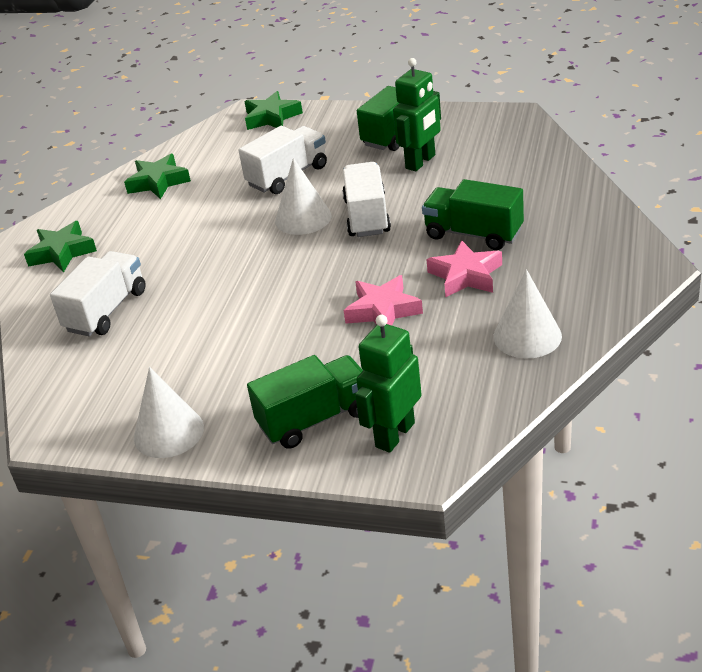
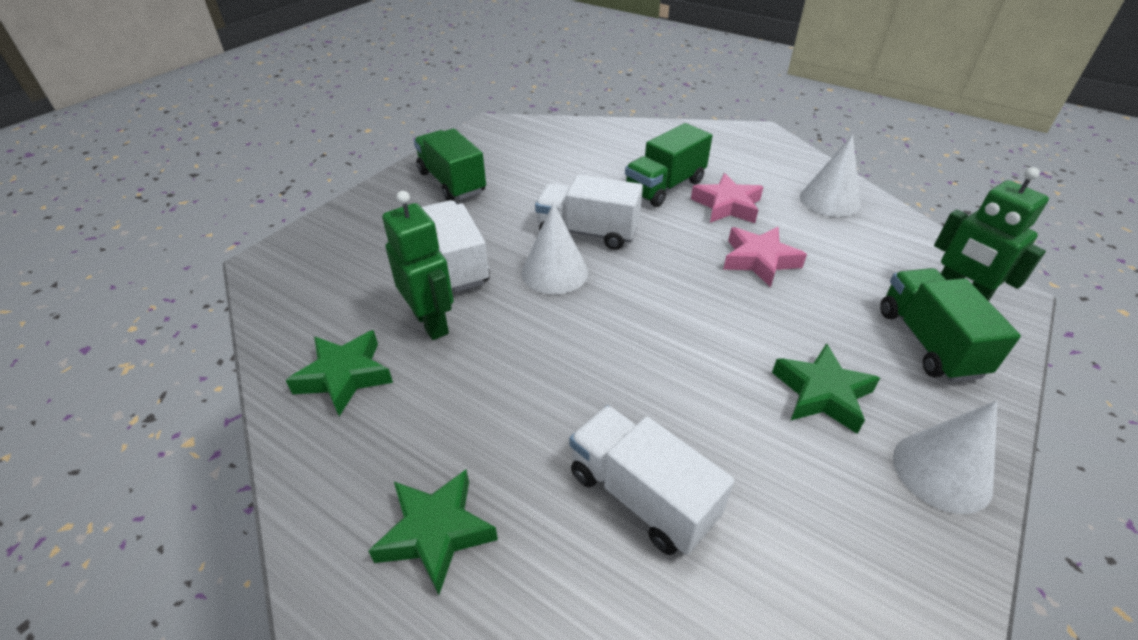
camera: 75 degrees left, 5 degrees up
green star [244,91,303,130] -> green star moved to [772,343,880,434]
green robot [393,58,441,171] -> green robot moved to [382,191,454,340]

